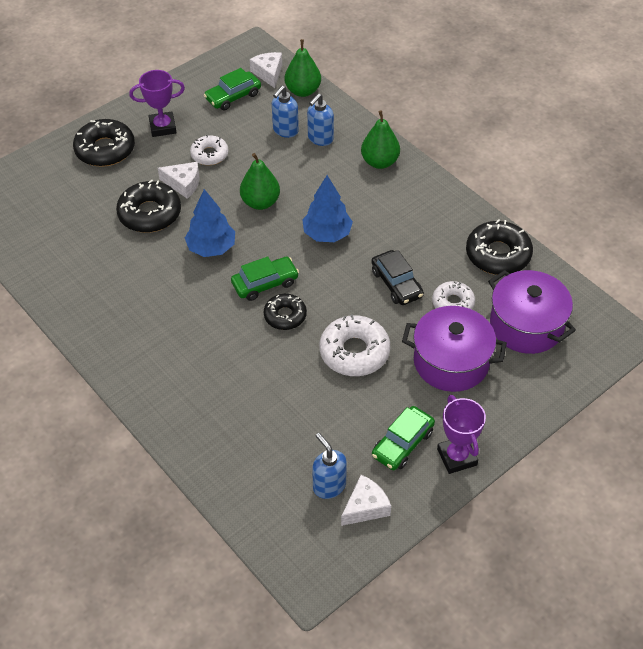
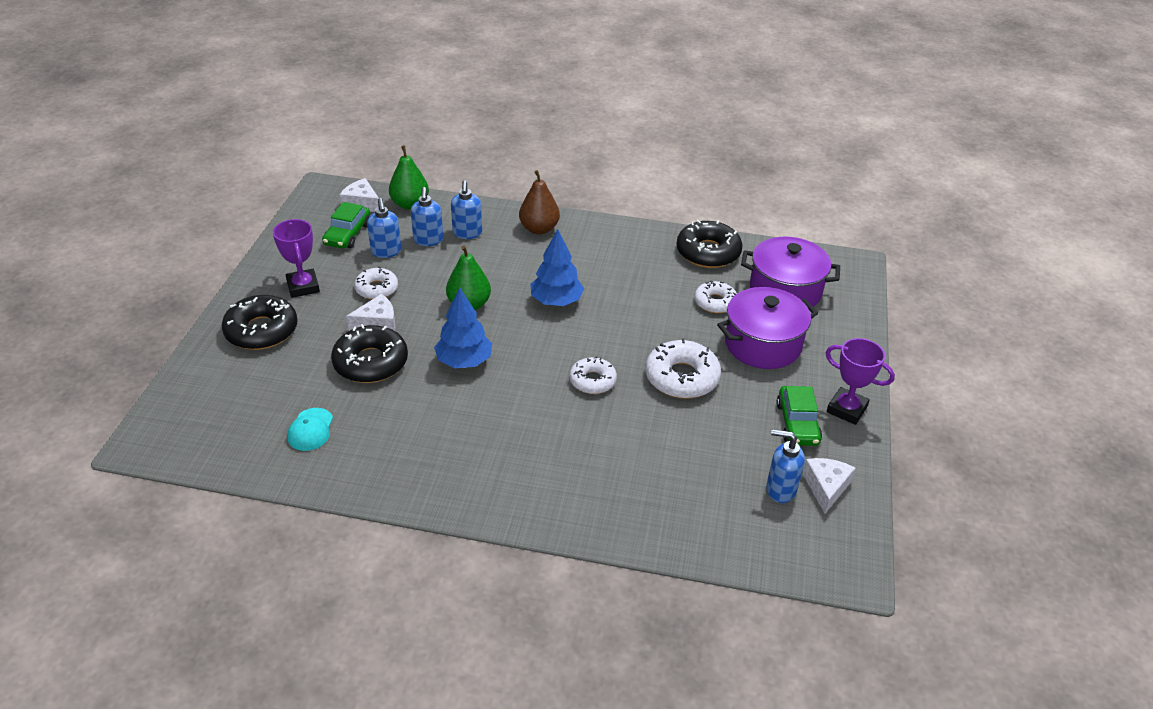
camera: 40 degrees left, 10 degrees down
purple trophy [129,70,185,137] -> purple trophy turned 60 degrees counterclockwise [273,219,320,298]
green car [231,256,299,301] -> none
black donut [264,294,307,330] -> white donut [570,356,617,394]
green pear [361,110,400,169] -> brown pear [519,170,560,235]
black car [371,250,424,305] -> none
none -> turquoise cap [287,408,333,451]
none -> blue soap dispenser [367,198,401,258]

